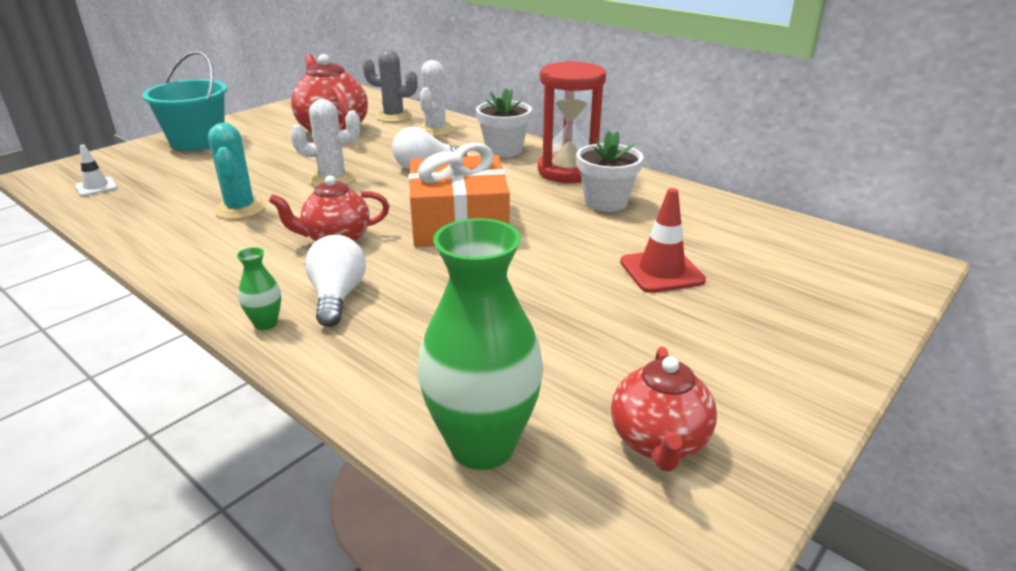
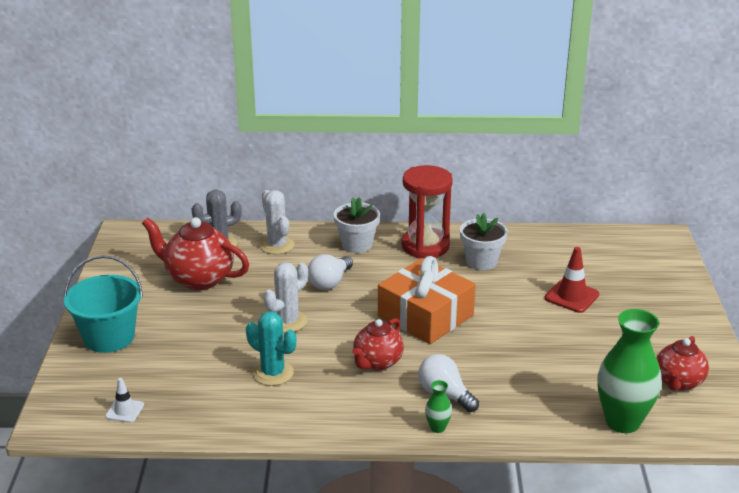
camera: 40 degrees left, 0 degrees up
red teapot [611,347,717,471] -> red teapot turned 60 degrees clockwise [657,336,709,391]

